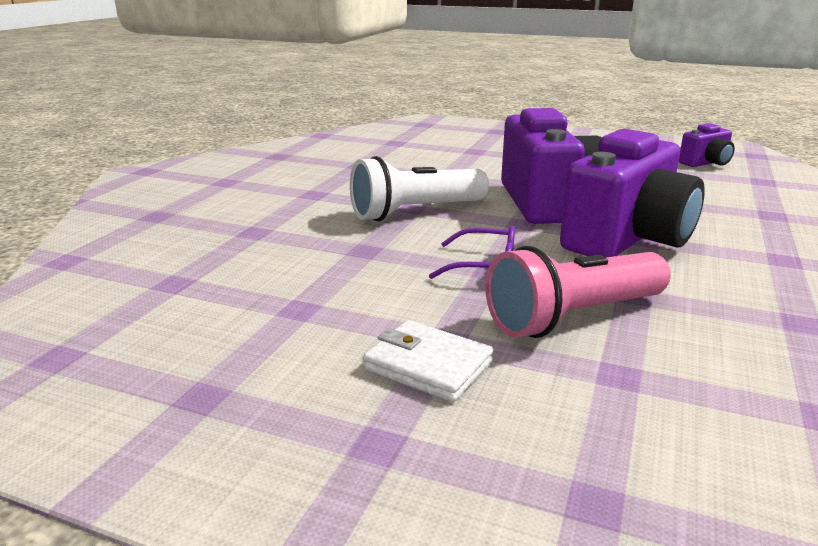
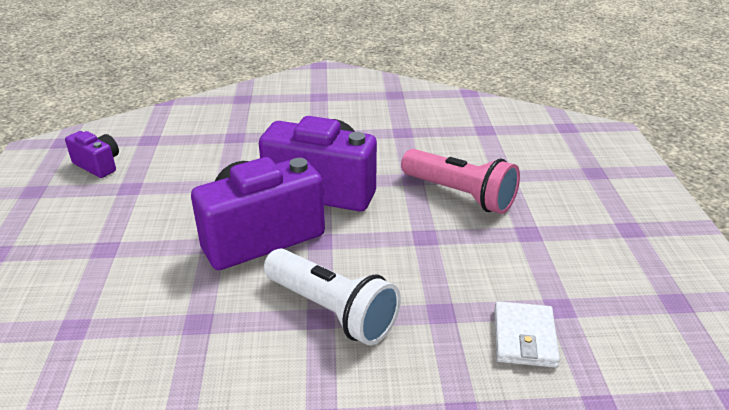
camera: 115 degrees left, 10 degrees up
white wallet [363,320,493,402] -> white wallet moved to [494,301,560,368]
purple glasses [429,226,515,279] -> none

